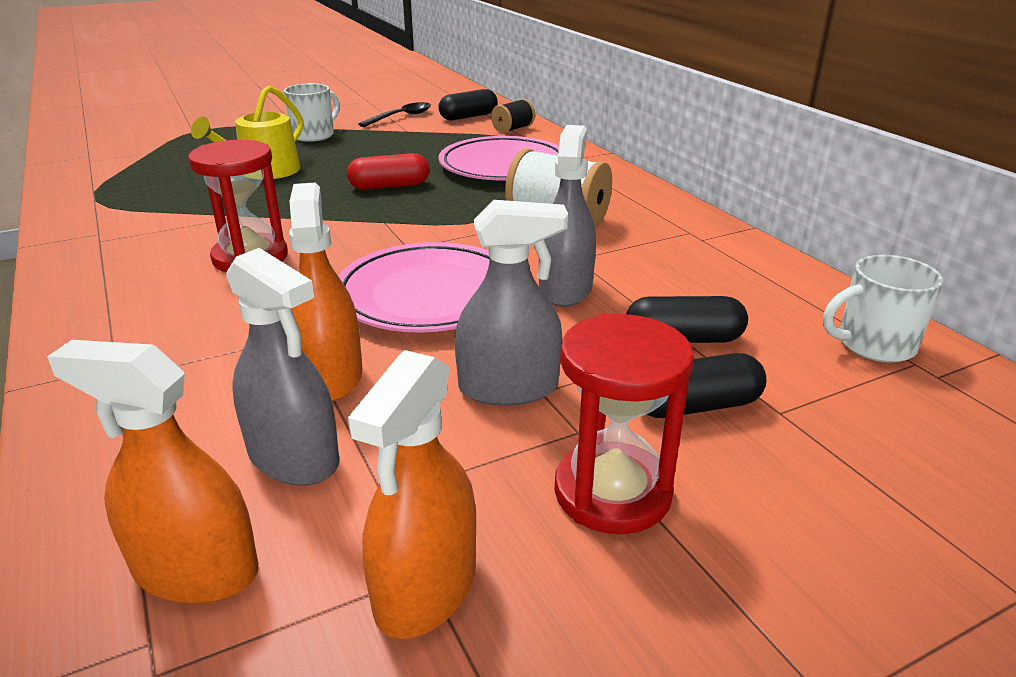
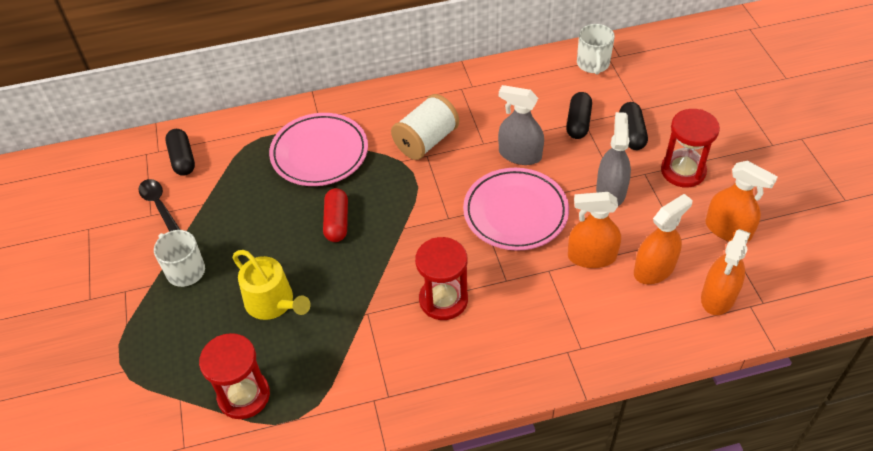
camera: 75 degrees left, 20 degrees up
grey spray bottle [226,248,339,486] -> orange spray bottle [634,194,692,284]
black spool [491,99,535,133] -> none
none -> red hourglass [199,333,270,419]

